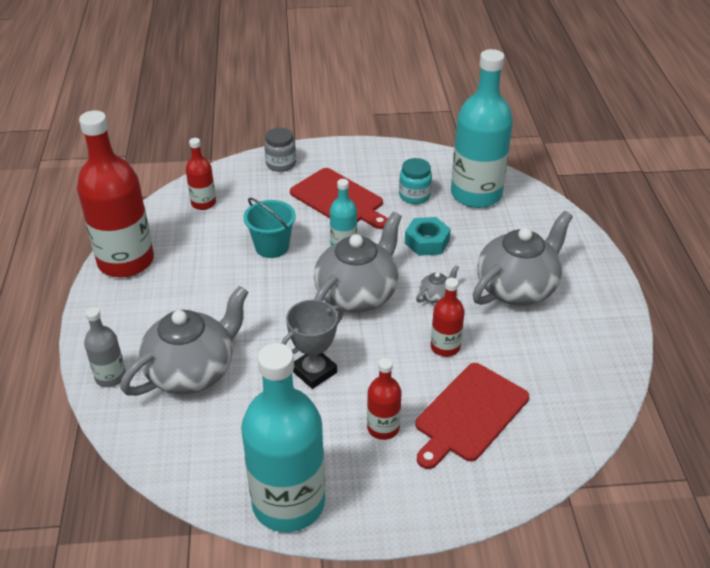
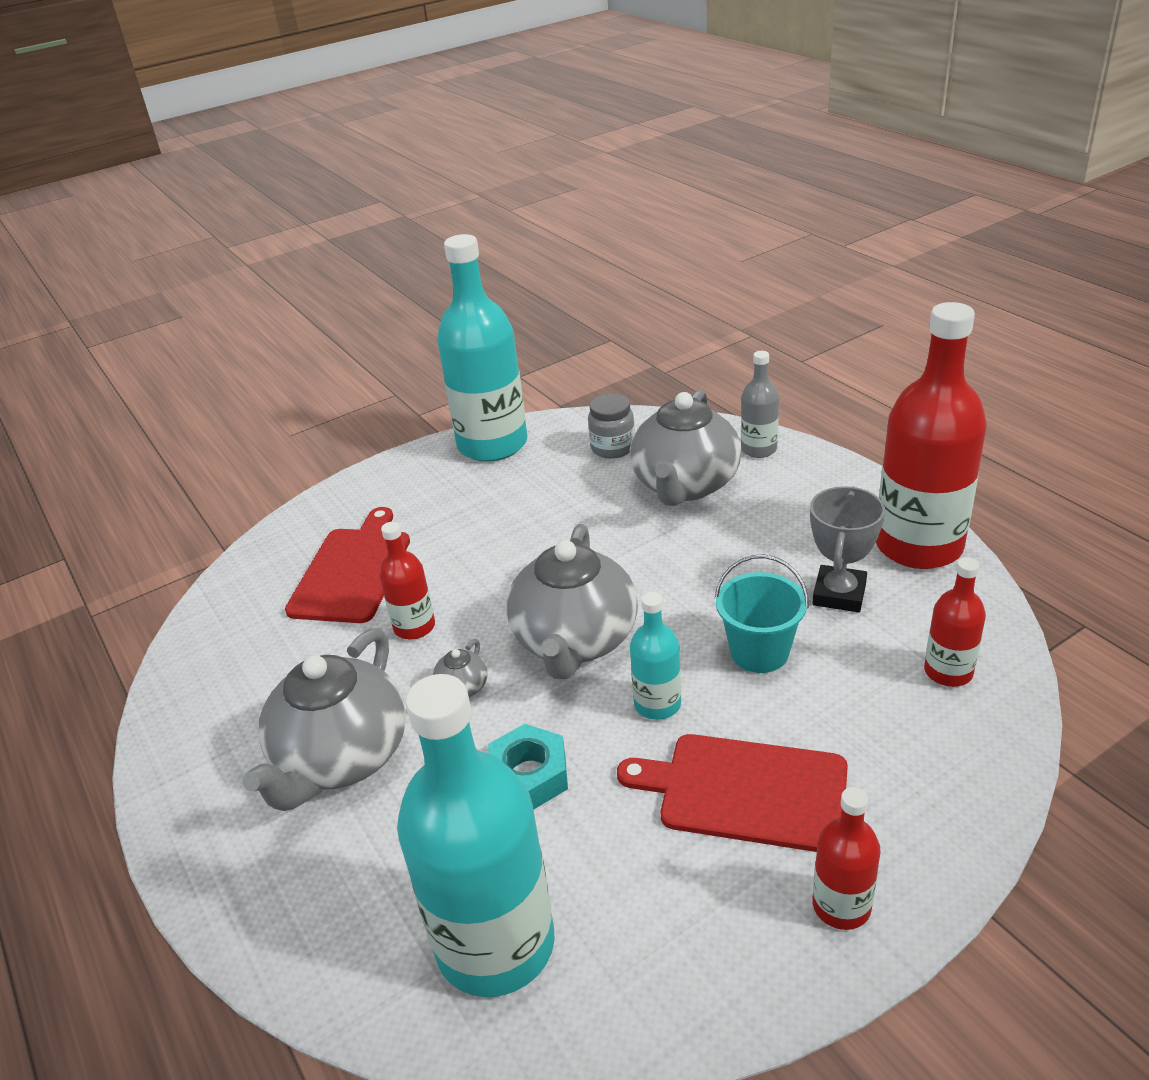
camera: 155 degrees right, 5 degrees down
grey jar [264,128,296,172] -> grey jar moved to [588,394,635,459]
grey trophy [281,300,344,389] -> grey trophy moved to [810,486,885,612]
red bottle [367,358,402,440] -> red bottle moved to [812,787,881,930]
turquoise jar [399,158,432,204] -> none

